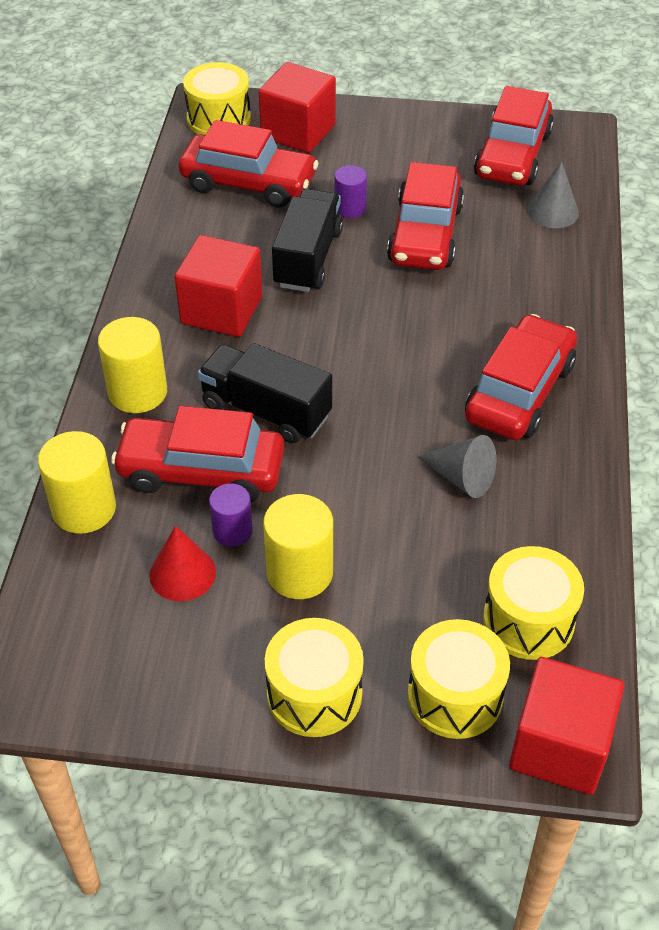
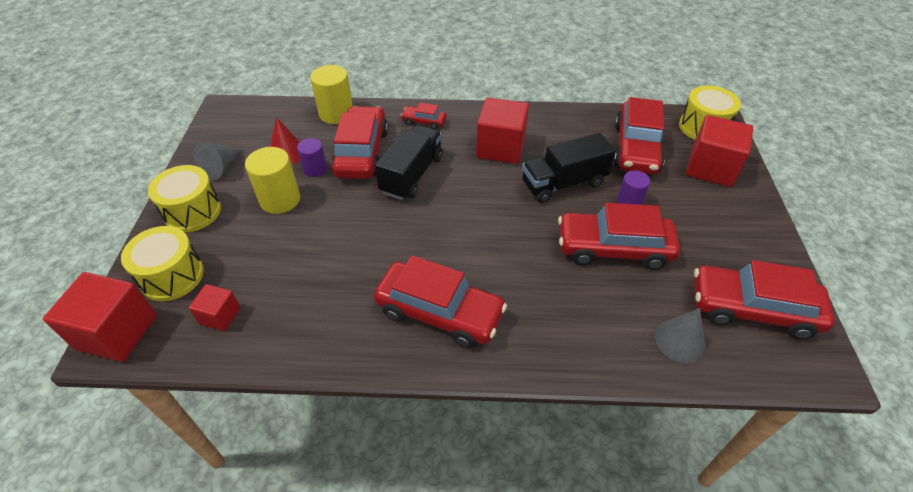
camera: 85 degrees right, 0 degrees up
yellow cylinder [98,317,167,413] -> red car [401,103,447,130]
black truck [272,189,343,292] -> black truck turned 150 degrees clockwise [522,133,616,203]
grey cone [418,435,496,498] -> grey cone moved to [193,142,243,180]
yellow drum [483,546,584,660] -> red cube [188,284,241,331]

